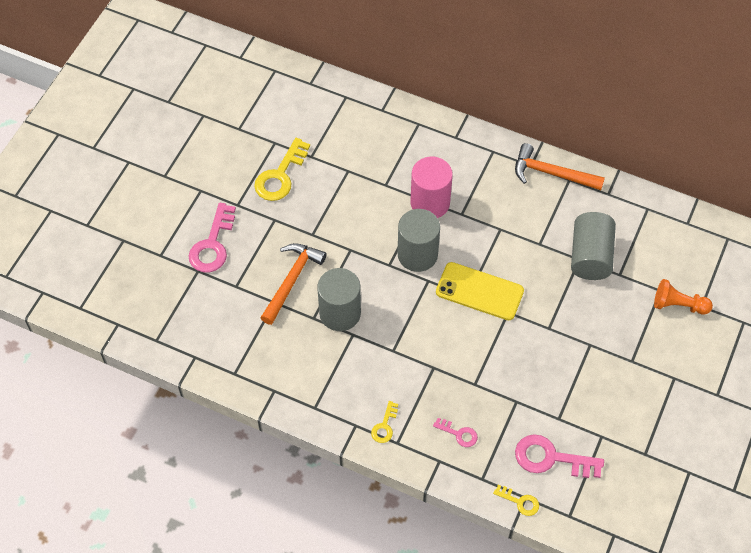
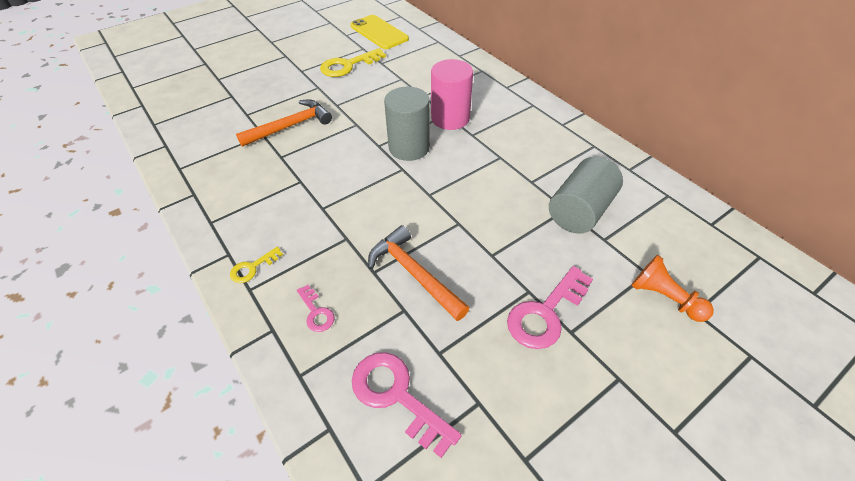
camera: 30 degrees right, 10 degrees down
pink key [189,203,236,272] -> pink key moved to [507,266,593,349]
grey cylinder [317,268,361,331] -> none
yellow phone [436,262,524,320] -> yellow phone moved to [350,15,409,49]
yellow key [493,485,539,516] -> none
orange hammer [515,143,605,190] -> orange hammer moved to [368,225,469,321]

